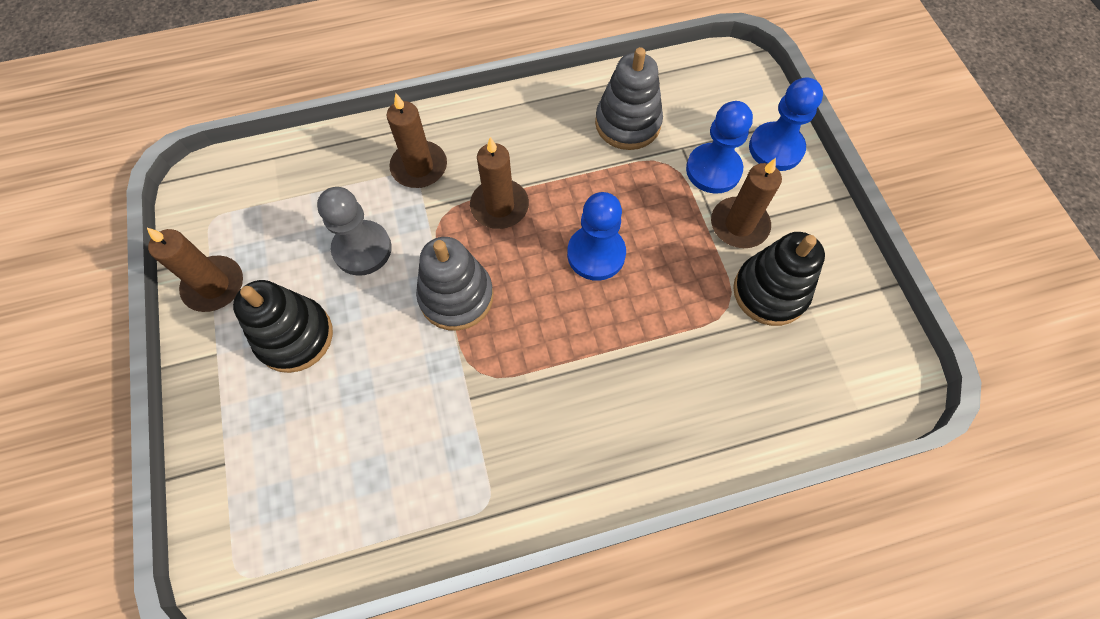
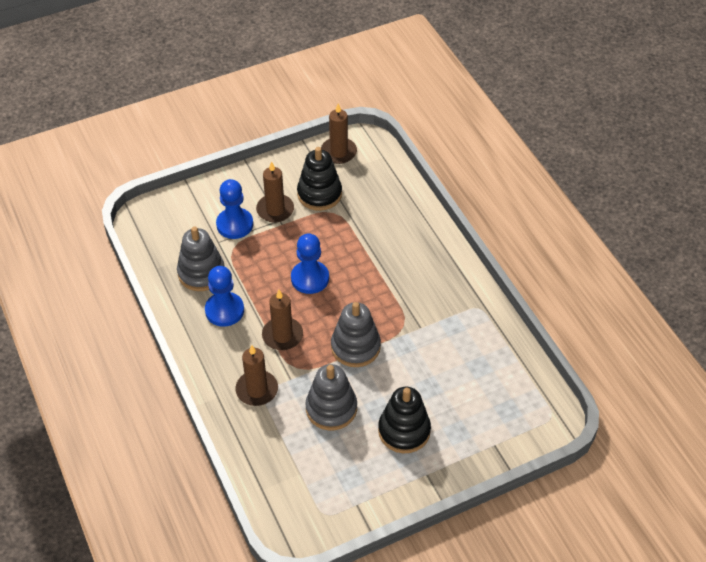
camera: 100 degrees left, 15 degrees down
brown candle [147,228,243,312] -> brown candle moved to [321,103,357,164]
grey pawn [317,187,392,276] -> grey stacking toy [305,364,357,430]
blue pawn [749,77,823,171] -> blue pawn moved to [205,266,244,327]

